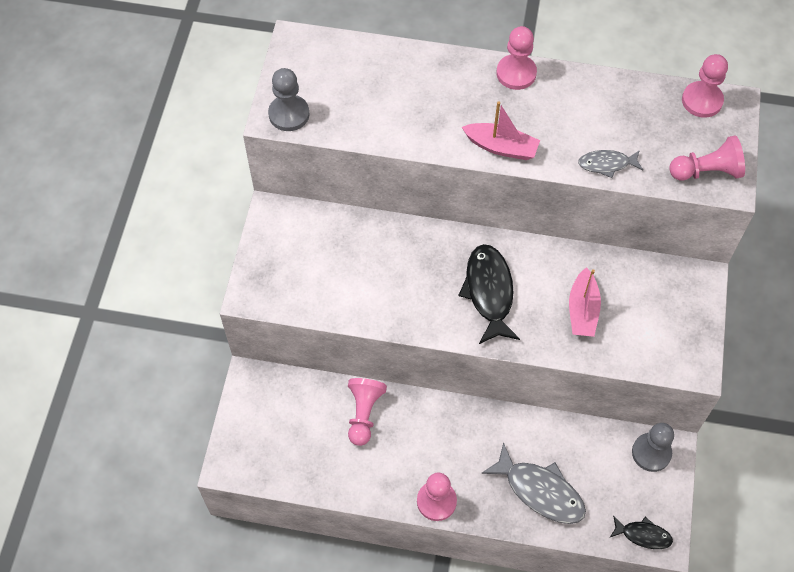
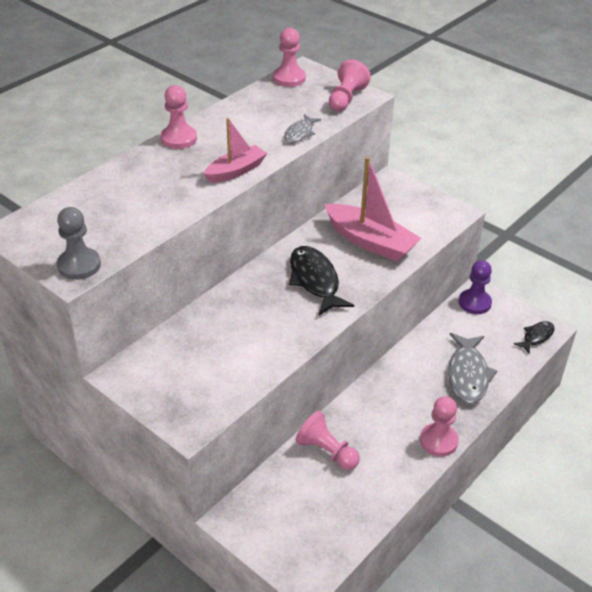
camera: 60 degrees left, 20 degrees down
black fish [458,244,520,344] -> black fish turned 45 degrees clockwise [289,246,354,315]
grey fish [481,442,586,524] -> grey fish turned 120 degrees clockwise [448,333,497,404]
pink boat [569,267,601,337] -> pink boat [324,157,421,262], size x1.61
grey pawn [632,423,674,472] -> purple pawn [459,260,492,314]

